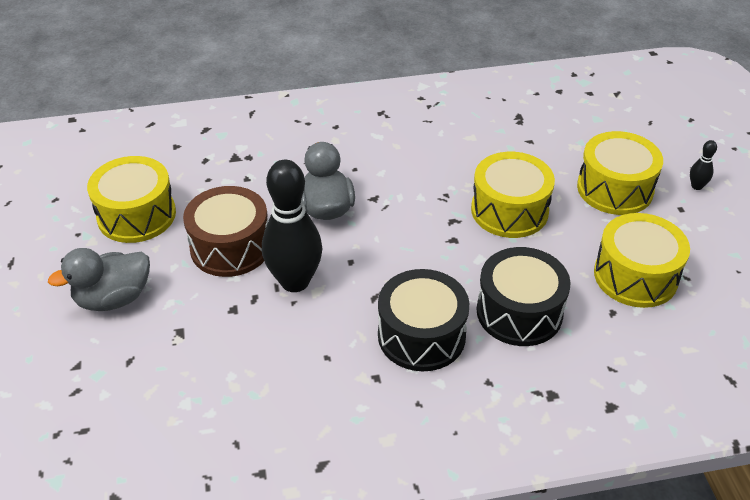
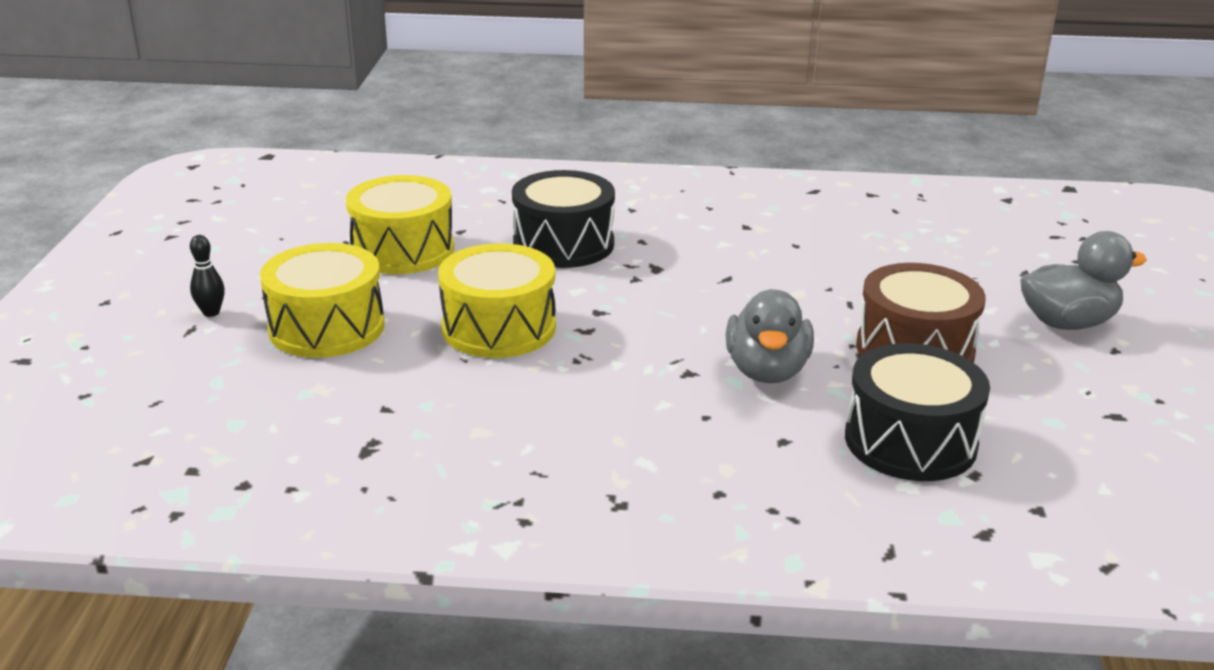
camera: 165 degrees left, 15 degrees down
yellow drum [87,156,176,243] -> none
black bowling pin [262,160,322,292] -> none
black drum [378,269,469,371] -> black drum moved to [845,343,990,481]

